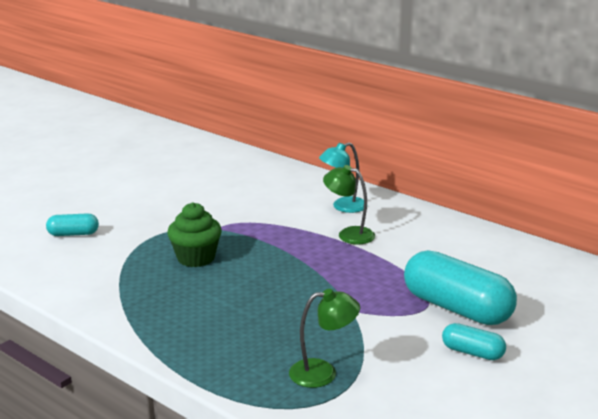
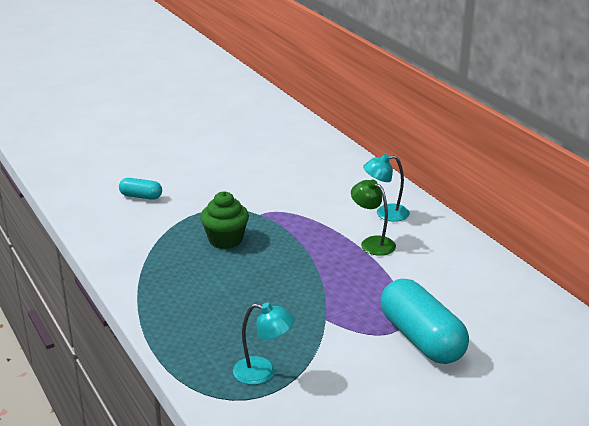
camera: 20 degrees right, 5 degrees up
green lamp [289,289,360,388] -> turquoise lamp [233,302,295,385]
turquoise capsule [442,323,506,360] -> none

